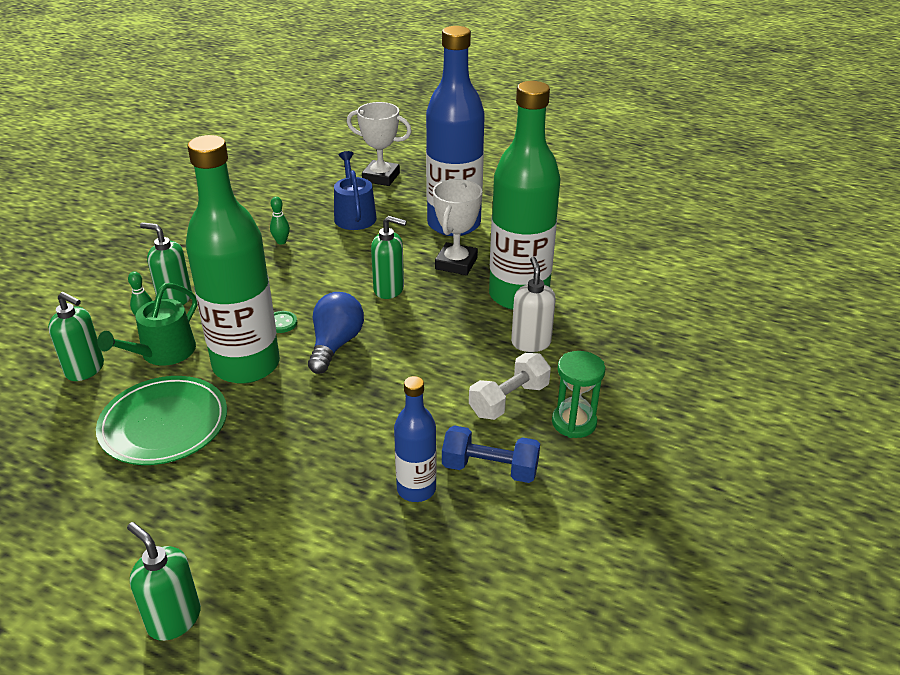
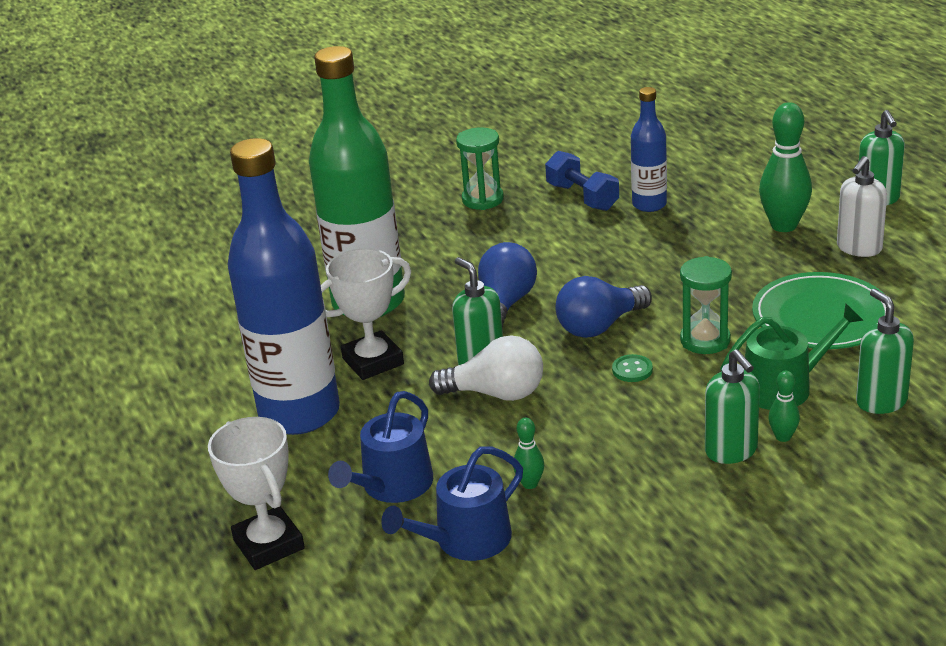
camera: 135 degrees left, 5 degrees down
green bottle [186,135,280,384] -> green hourglass [680,256,732,354]
white dumbbell [469,353,551,420] -> none
white soap dispenser [511,257,556,352] -> white soap dispenser moved to [837,156,887,257]
none -> blue watering can [381,446,523,561]
none -> white light bulb [429,335,543,401]
none -> blue light bulb [478,242,537,328]
none -> green bowling pin [759,102,812,232]

